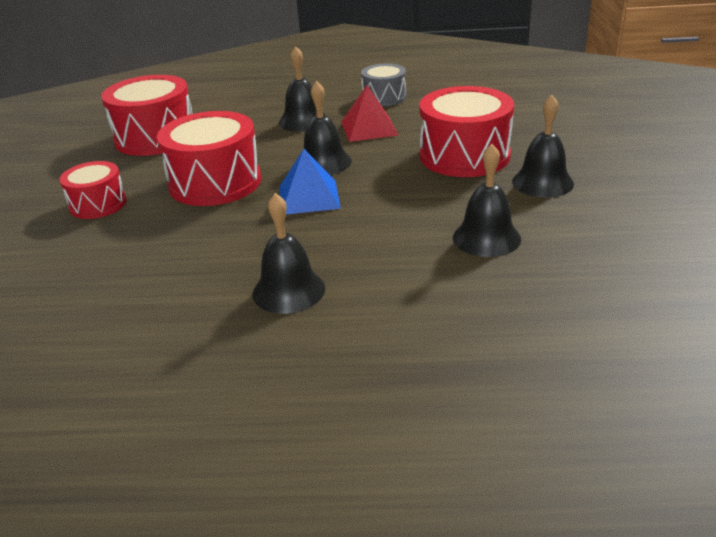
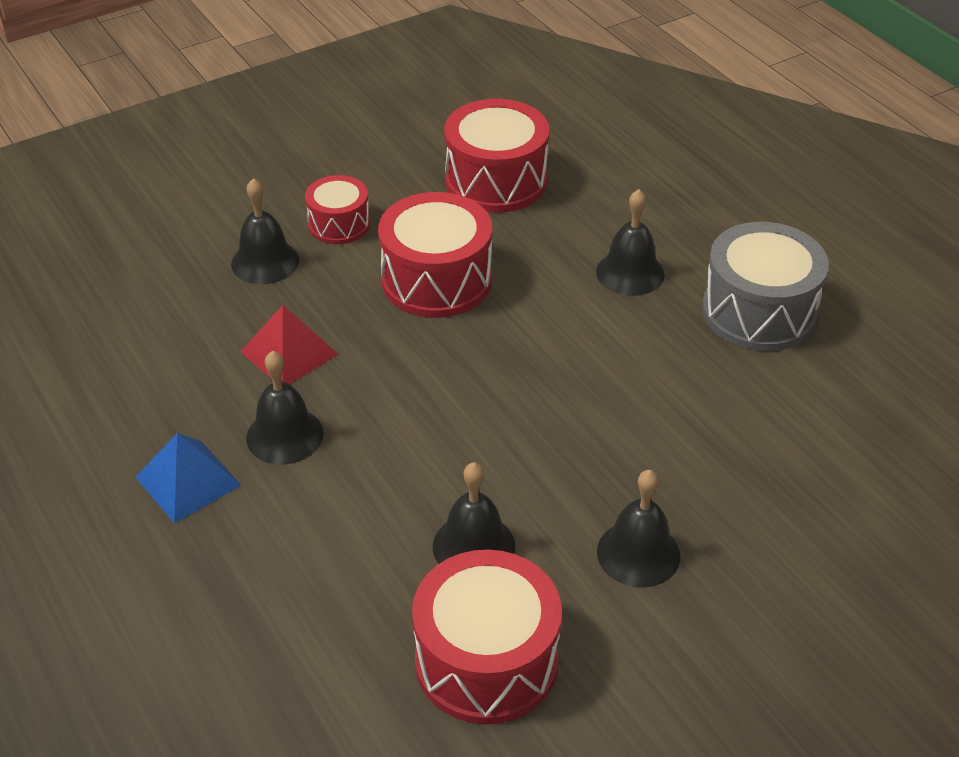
camera: 55 degrees right, 10 degrees up
blue pyramid [279,149,341,214] -> blue pyramid moved to [135,433,241,523]
black bell [303,81,352,175] -> black bell moved to [231,178,299,284]
red pyramid [341,85,398,142] -> red pyramid moved to [240,305,338,384]
grey drum [361,63,406,106] -> grey drum [702,222,829,351], size x1.71
red drum [420,86,514,177] -> red drum moved to [412,550,562,724]

